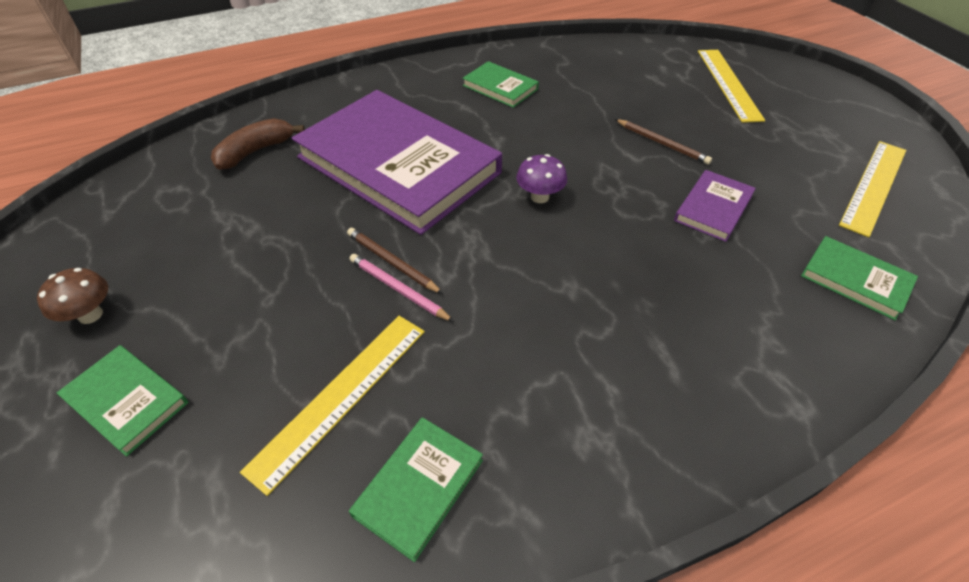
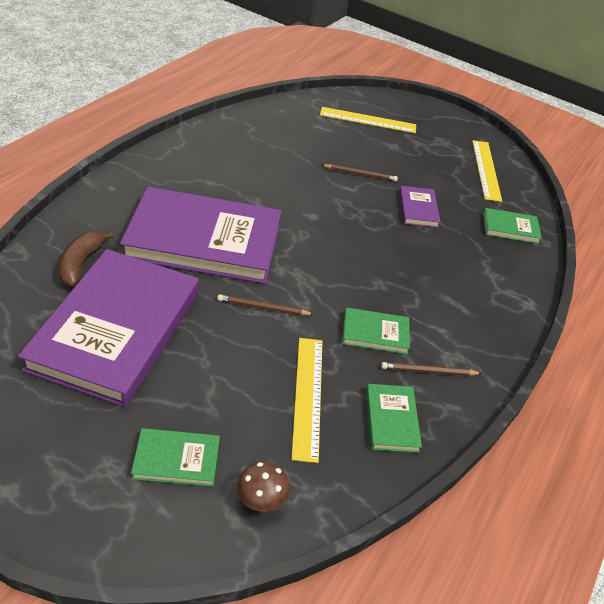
camera: 40 degrees left, 5 degrees down
brown mushroom [37,268,108,324] -> brown mushroom moved to [237,461,290,512]
pink pencil [350,254,454,322] -> none
green book [462,61,539,108] -> green book moved to [342,307,410,354]
purple mushroom [516,154,567,203] -> none
yellow ruler [698,50,765,123] -> yellow ruler turned 45 degrees counterclockwise [320,107,416,133]
none -> purple book [18,249,199,407]
none -> brown pencil [381,362,482,376]

